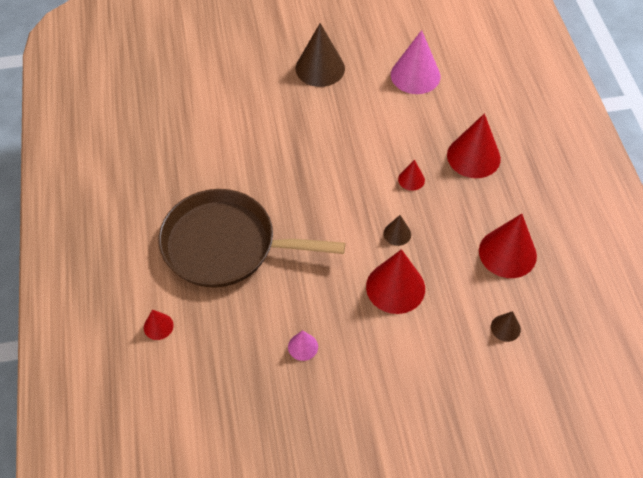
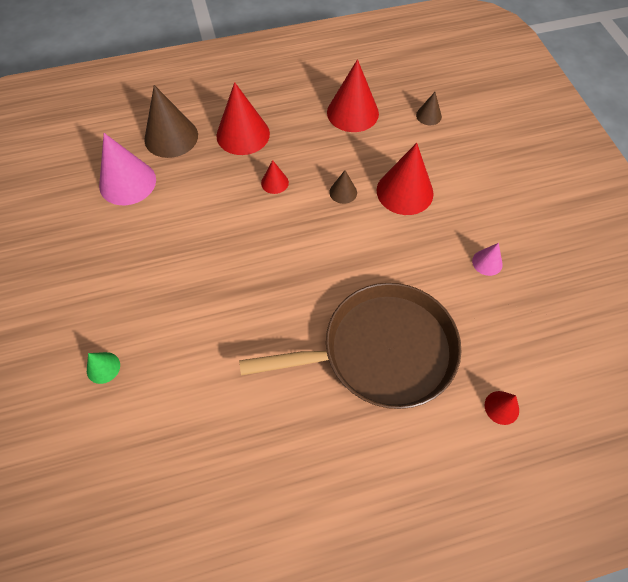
camera: 95 degrees left, 5 degrees up
brown pan [159,189,345,288] -> brown pan turned 105 degrees counterclockwise [239,283,462,409]
brown cone [296,23,345,87] -> brown cone moved to [144,85,198,158]
none -> green cone [87,352,120,384]

